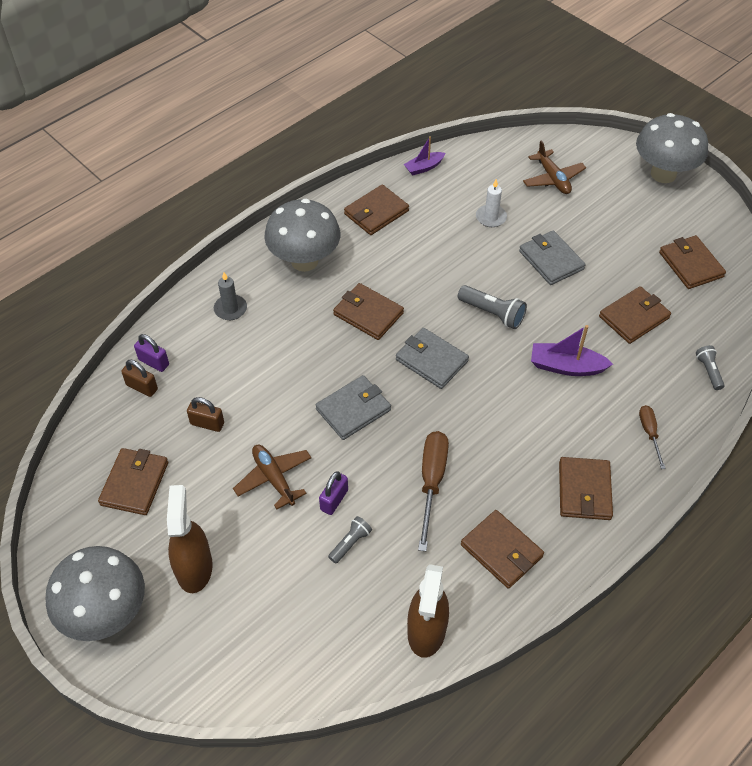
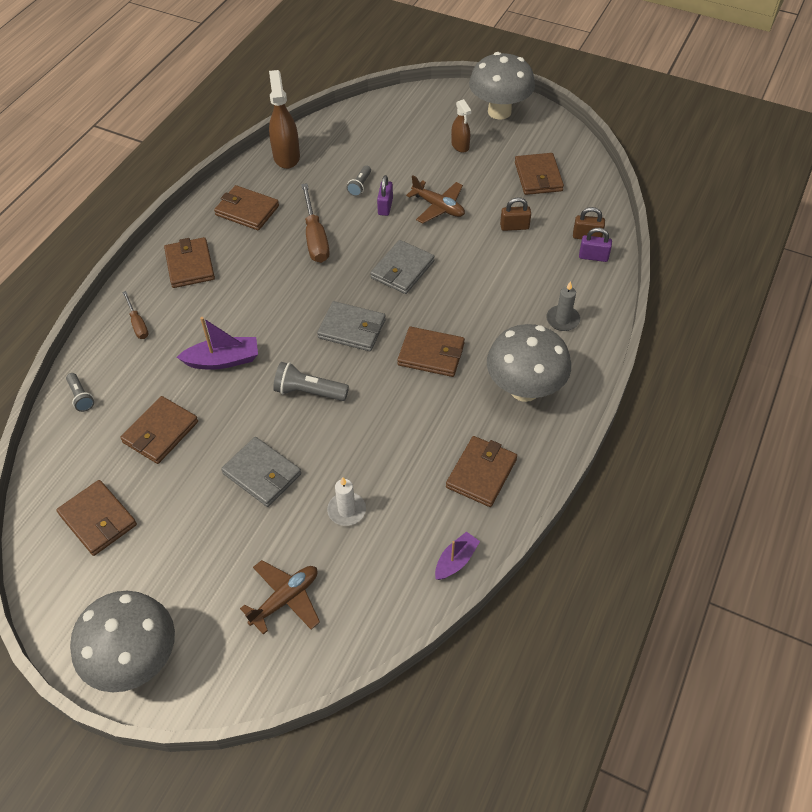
camera: 160 degrees right, 0 degrees up
brown spray bottle [167,485,213,593] -> brown spray bottle [451,99,471,153], size x0.60
brown plane [523,140,586,194] -> brown plane turned 90 degrees clockwise [240,560,320,635]

